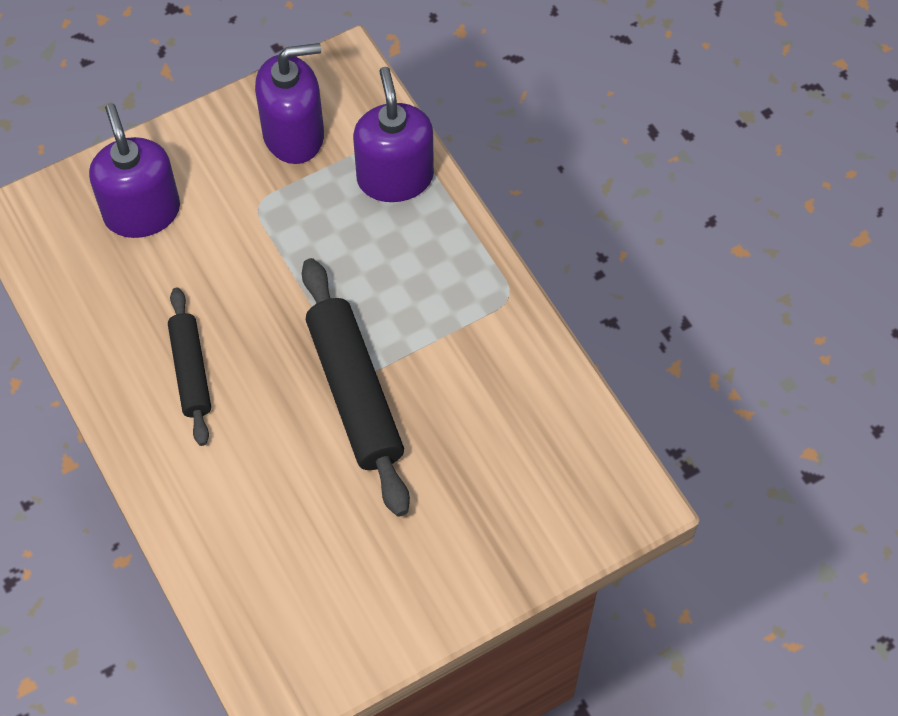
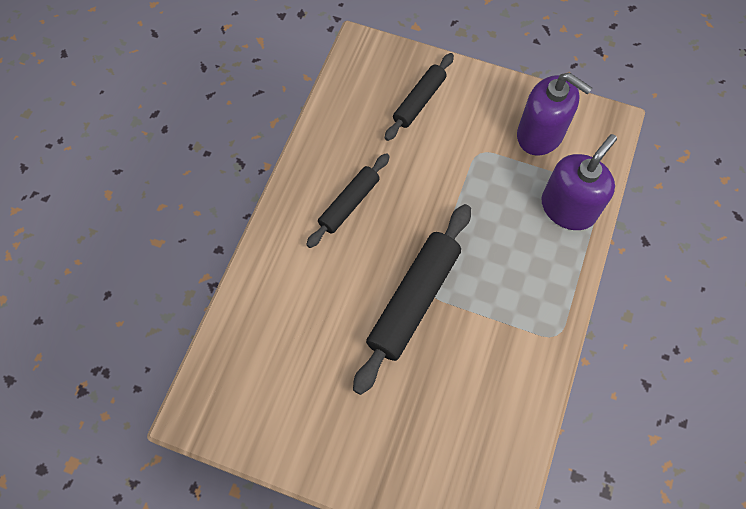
camera: 50 degrees right, 5 degrees up
purple soap dispenser [89,103,180,238] -> black rolling pin [385,53,454,141]

